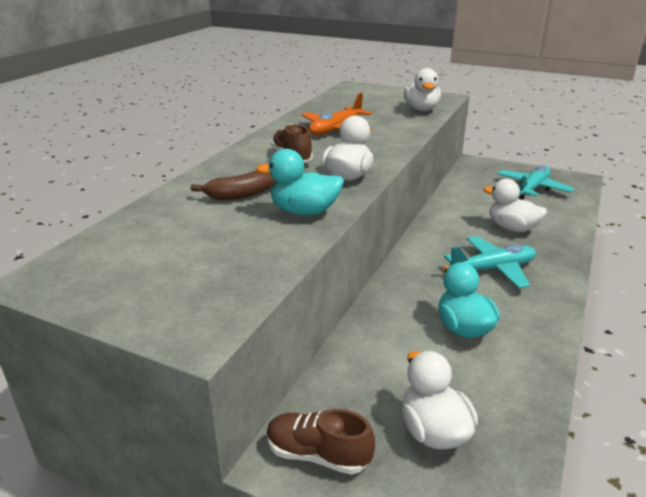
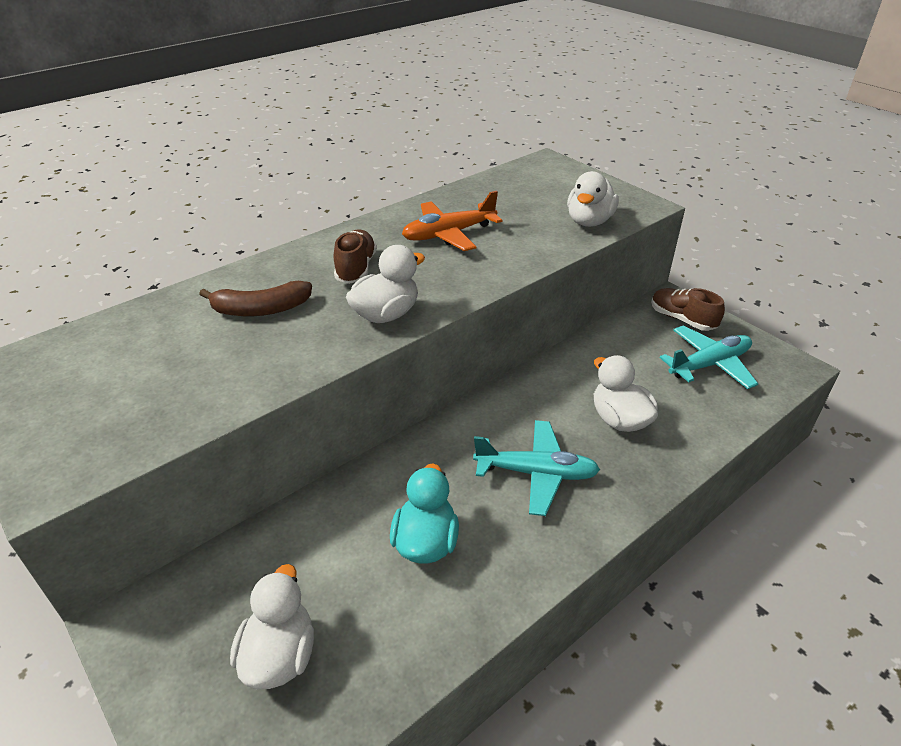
camera: 25 degrees right, 10 degrees up
turquoise duck [256,149,344,215] -> none
brown shoe [267,409,375,475] -> brown shoe moved to [651,288,725,331]

